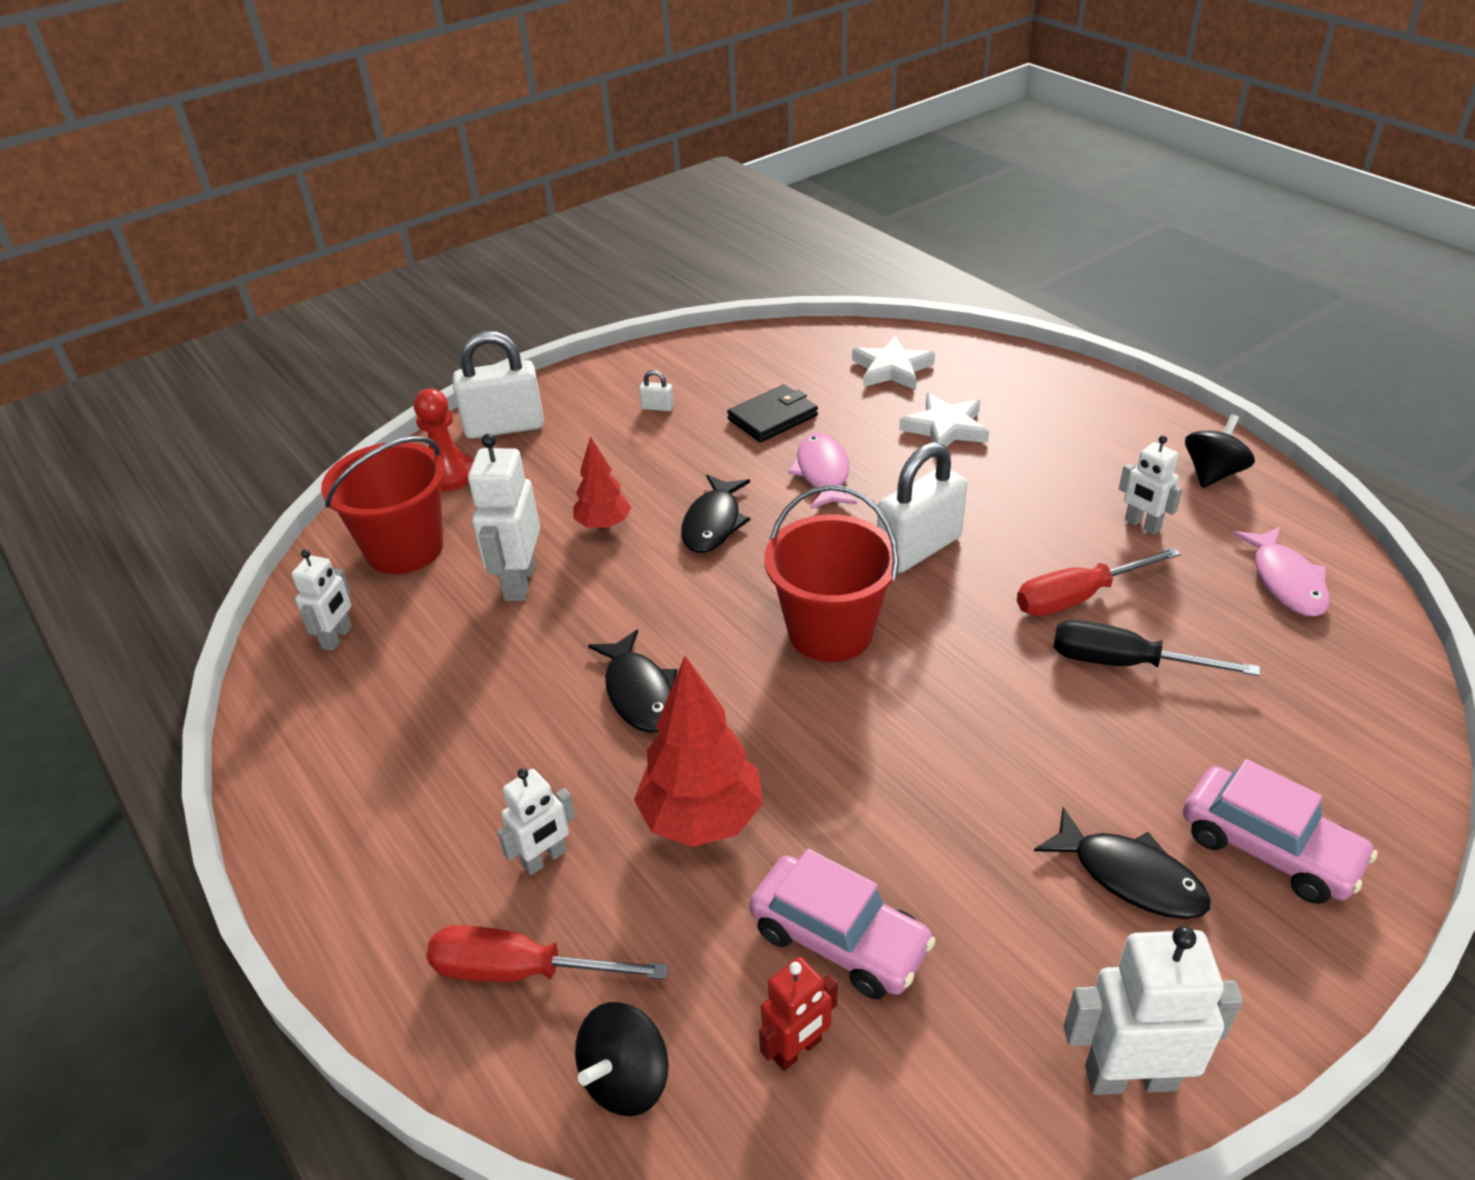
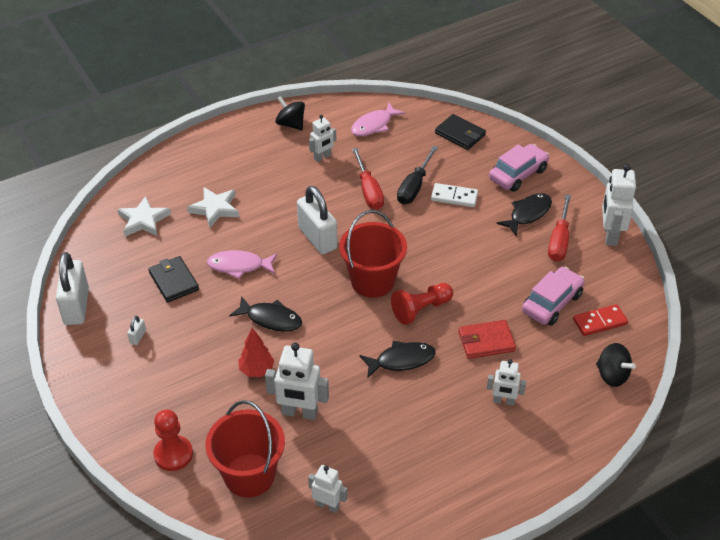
camera: 85 degrees left, 5 degrees up
red screwdriver [426,925,668,982] -> red screwdriver moved to [548,194,571,262]
white padlock [453,331,544,439] -> white padlock moved to [56,252,89,325]
white robot [497,768,575,875] -> white robot turned 135 degrees clockwise [487,359,527,406]
red tree [634,656,763,847] -> red wallet [458,320,516,359]
red robot [759,957,838,1071] -> red domino [573,304,628,336]
pink fish [1232,526,1330,617] -> pink fish turned 135 degrees clockwise [351,103,405,136]
none -> red pawn [391,283,453,325]
none -> white domino [431,183,478,207]
none -> black wallet [435,114,486,150]

